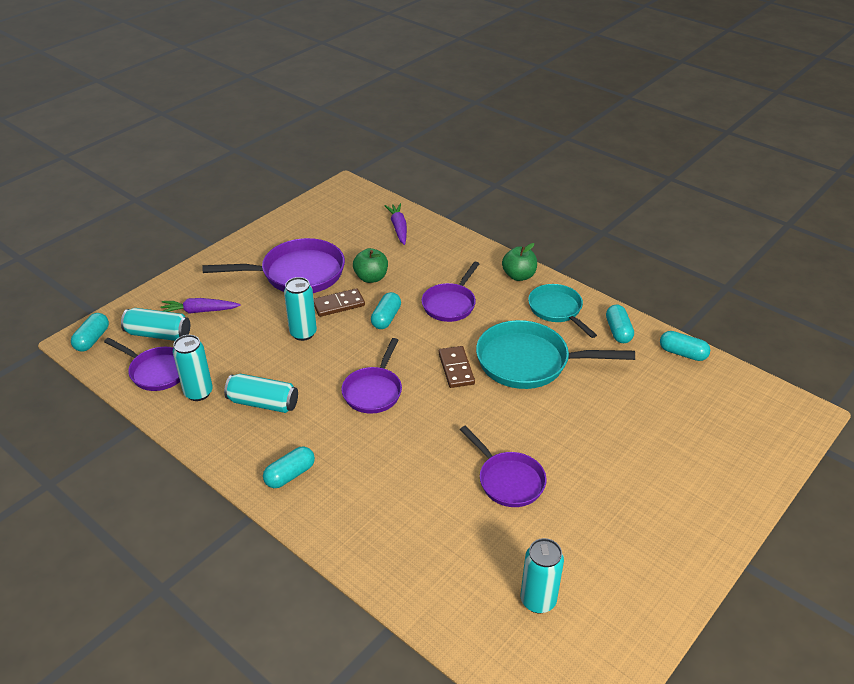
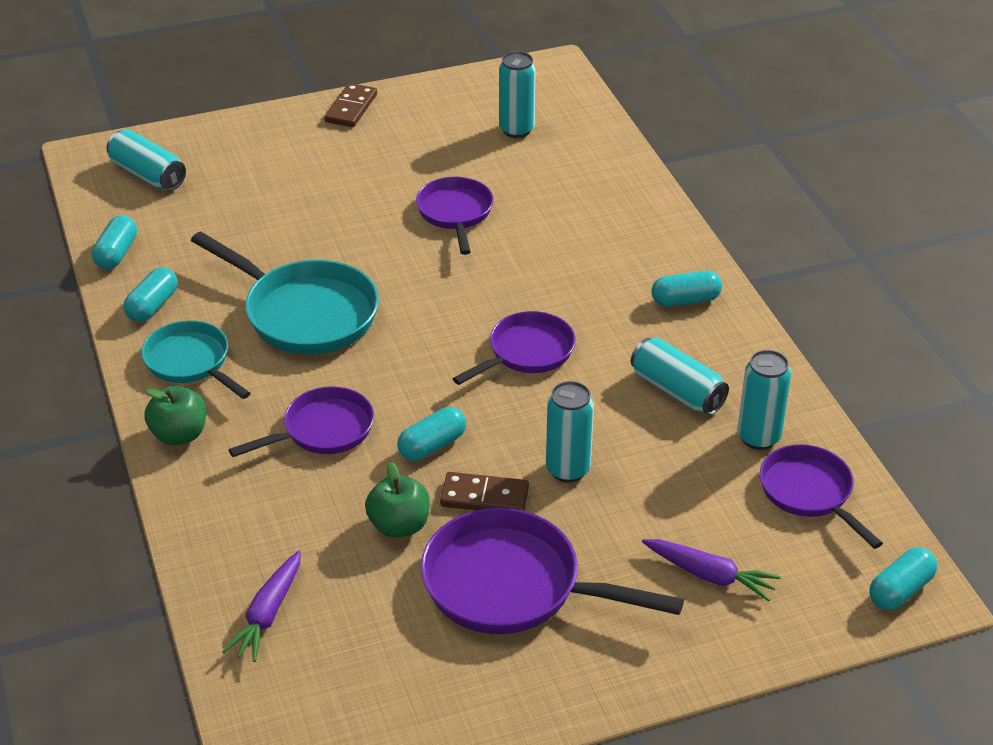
camera: 150 degrees left, 0 degrees up
turquoise can [121,308,190,341] -> turquoise can moved to [107,130,186,191]
brown domino [438,346,475,388] -> brown domino moved to [324,83,377,127]
turquoise pan [528,284,597,338] -> turquoise pan turned 135 degrees clockwise [141,320,251,399]
turquoise capsule [660,331,710,361] -> turquoise capsule turned 45 degrees clockwise [92,215,137,269]

